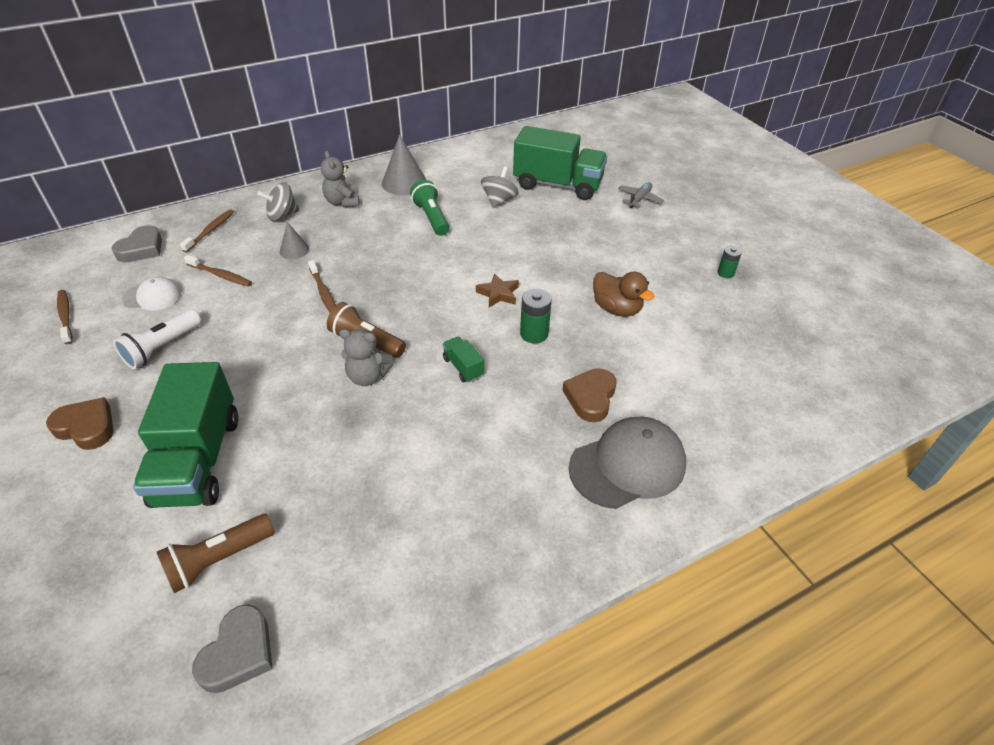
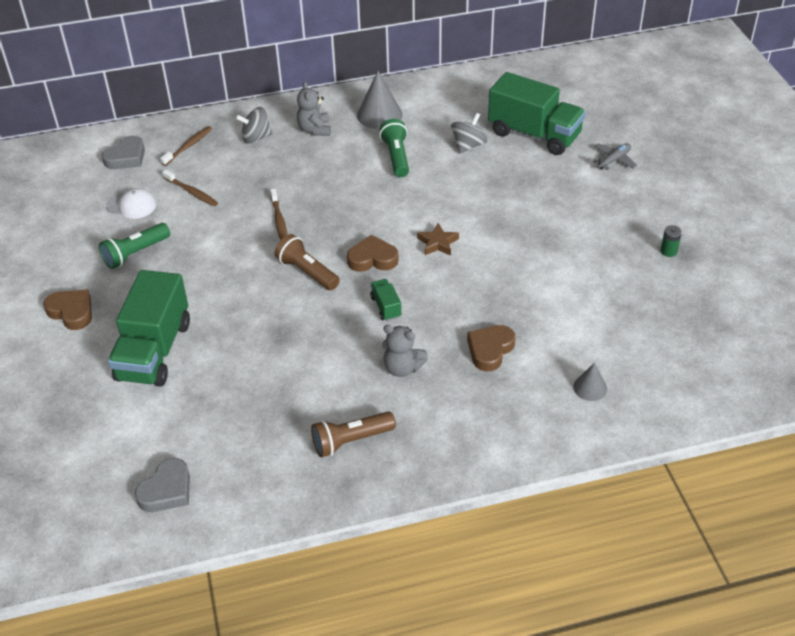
camera: 15 degrees right, 0 degrees up
brown toothbrush [57,290,73,344] -> none
white flashlight [113,309,201,369] -> green flashlight [99,223,170,269]
brown flashlight [157,514,275,593] -> brown flashlight moved to [311,411,396,457]
grey cone [280,222,309,259] -> grey cone moved to [573,363,607,401]
grey teddy bear [339,329,393,386] -> grey teddy bear moved to [382,325,428,377]
green battery [520,289,552,343] -> none
grey cap [569,416,686,509] -> none
brown duck [593,271,655,317] -> none
none -> brown heart [347,235,399,272]

